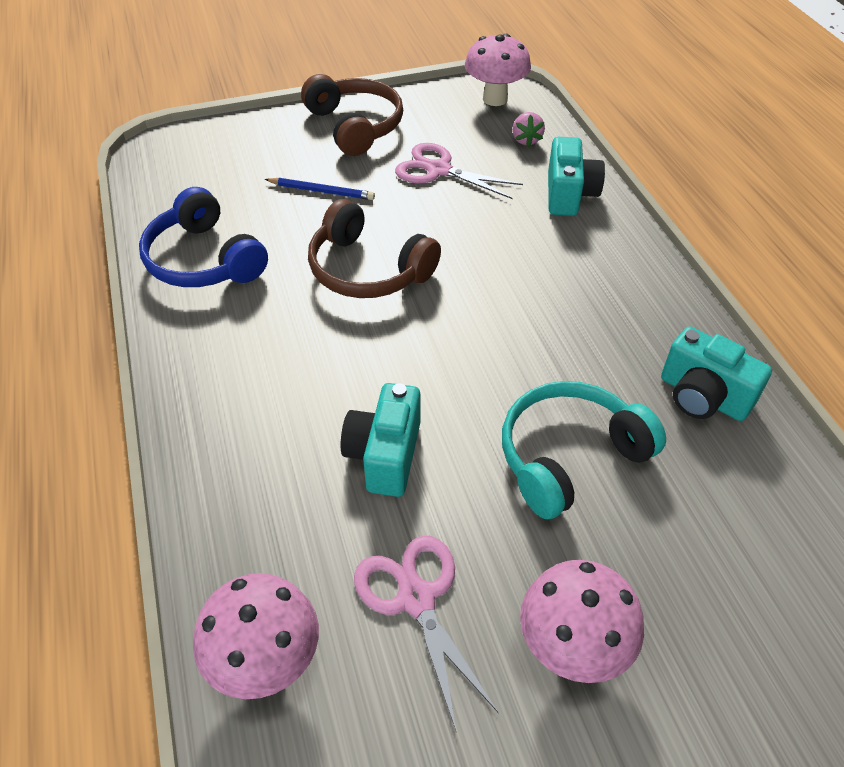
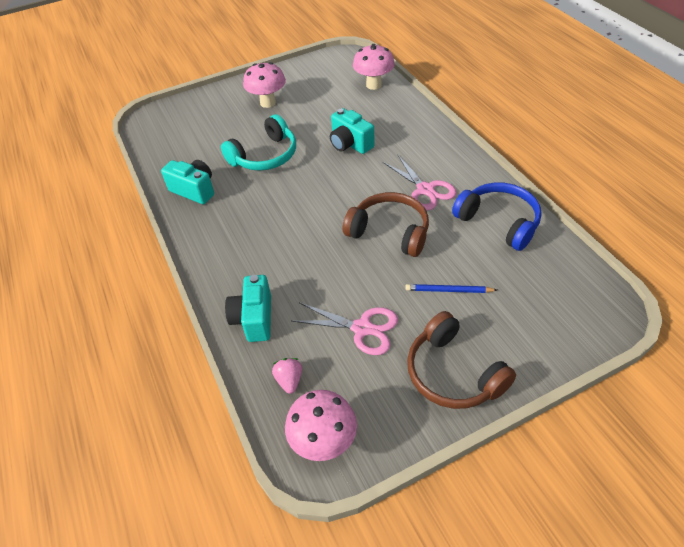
camera: 175 degrees right, 0 degrees up
turquoise camera [341,383,420,497] -> turquoise camera turned 135 degrees clockwise [330,108,375,154]
pink scissors [354,536,499,730] -> pink scissors moved to [383,154,456,211]

